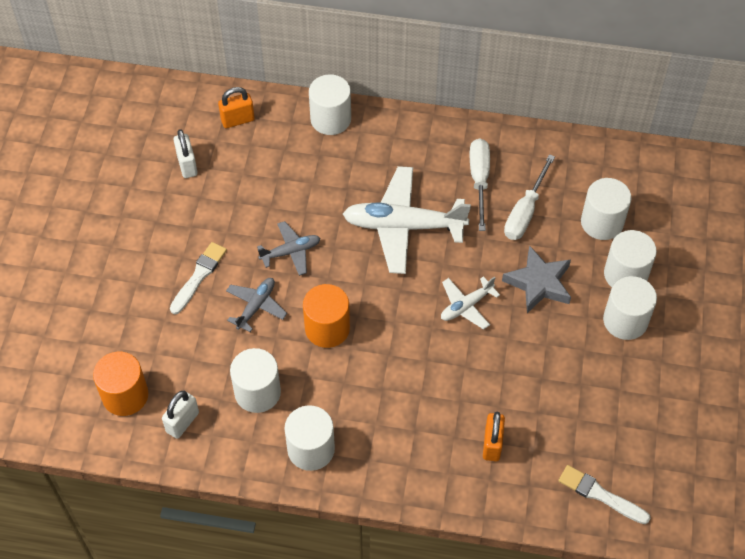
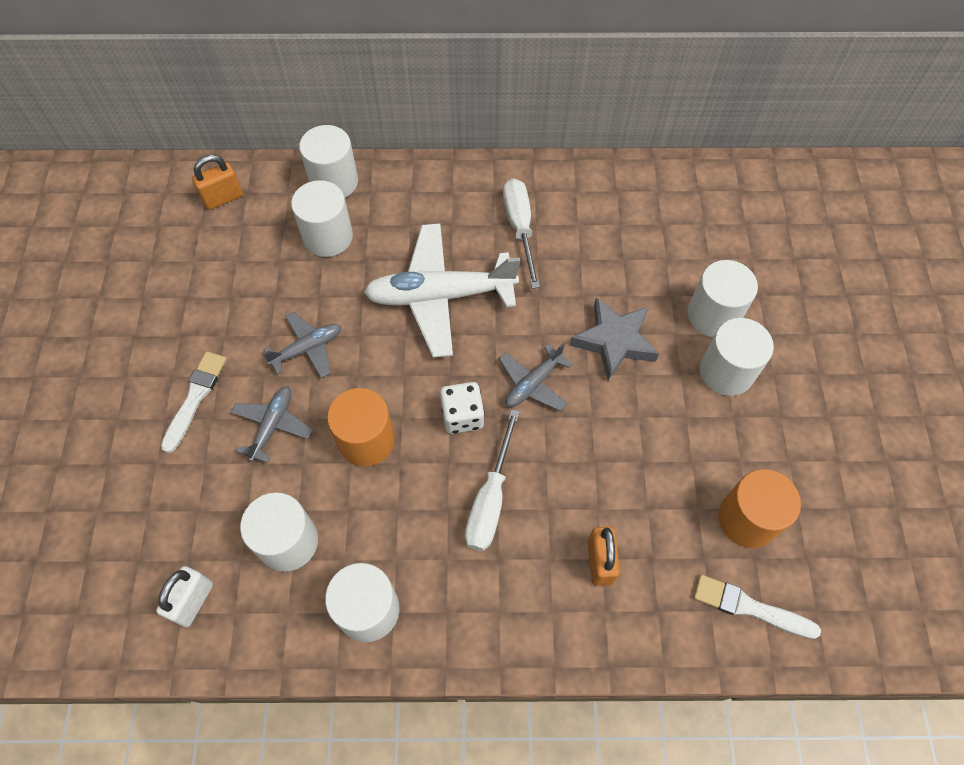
camera: 10 degrees left, 5 degrees up
orange cylinder [93,351,148,416] -> orange cylinder moved to [718,469,801,548]
white padlock [174,129,198,178] -> none
white plane [441,276,500,330] -> grey plane [499,343,573,411]
white screwdriver [504,154,555,240] -> white screwdriver moved to [465,409,520,551]
white cylinder [581,178,631,240] -> white cylinder moved to [291,180,353,257]
none -> white dice [440,382,484,434]

